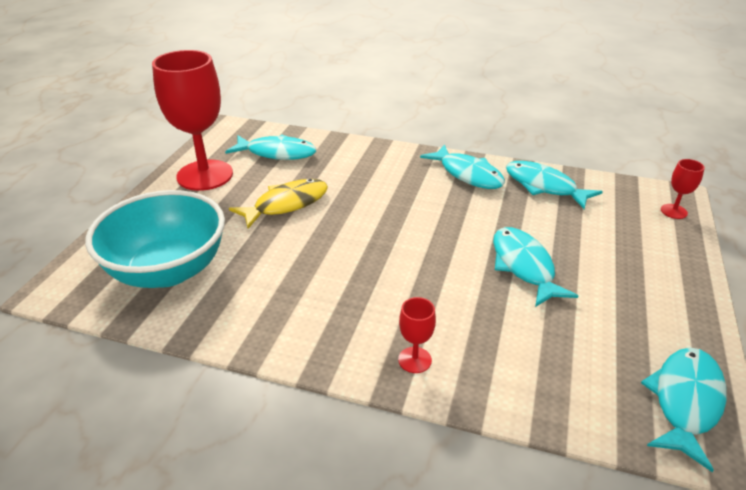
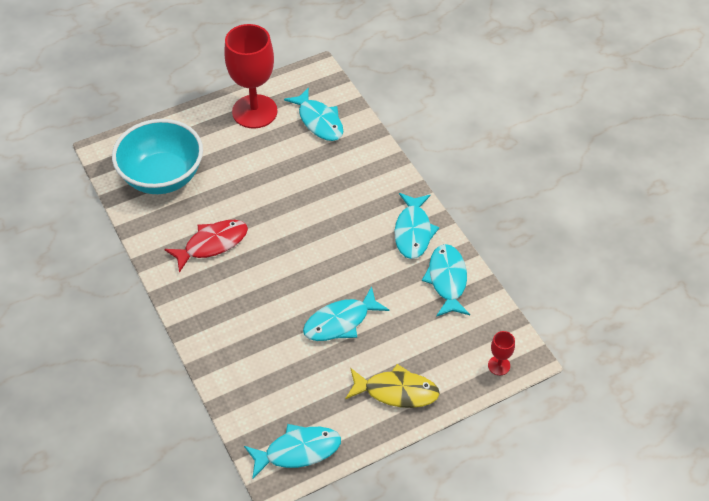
camera: 45 degrees right, 15 degrees up
yellow fish [229,179,328,229] -> yellow fish moved to [345,364,440,408]
red goblet [398,297,436,373] -> none
turquoise fish [493,227,578,307] -> turquoise fish turned 150 degrees counterclockwise [303,286,389,341]
none -> red fish [165,220,248,273]

